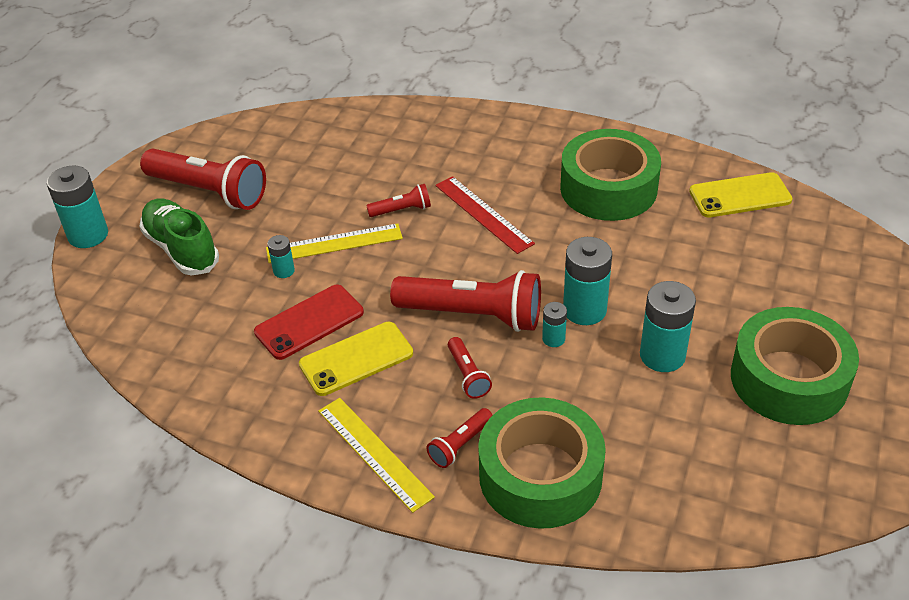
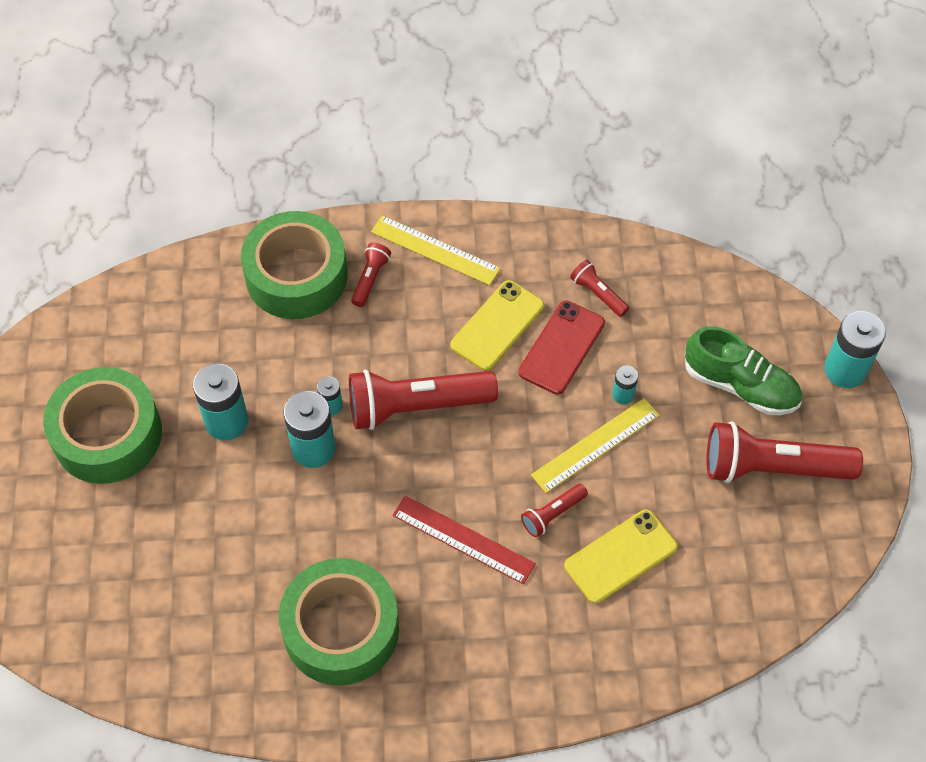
camera: 155 degrees right, 15 degrees up
red flashlight [448,337,492,399] -> red flashlight moved to [570,260,629,317]
yellow phone [689,172,793,218] -> yellow phone moved to [564,509,678,604]

